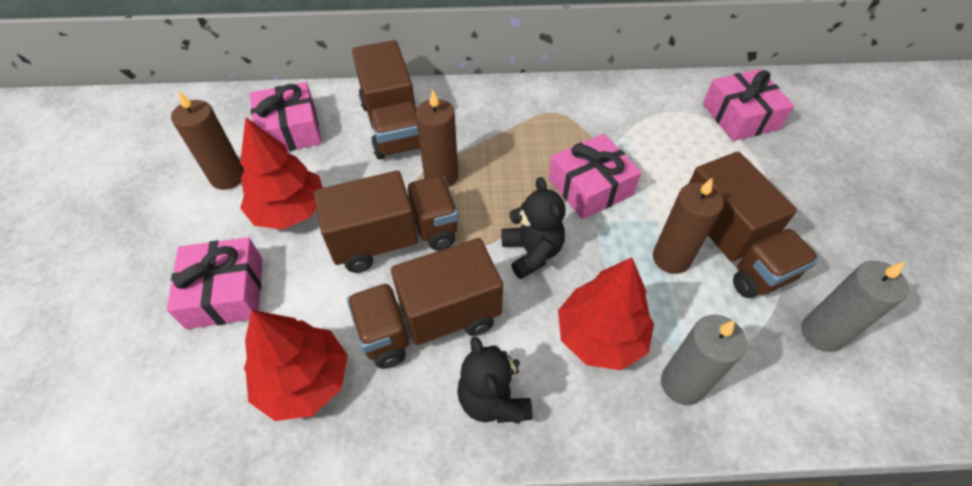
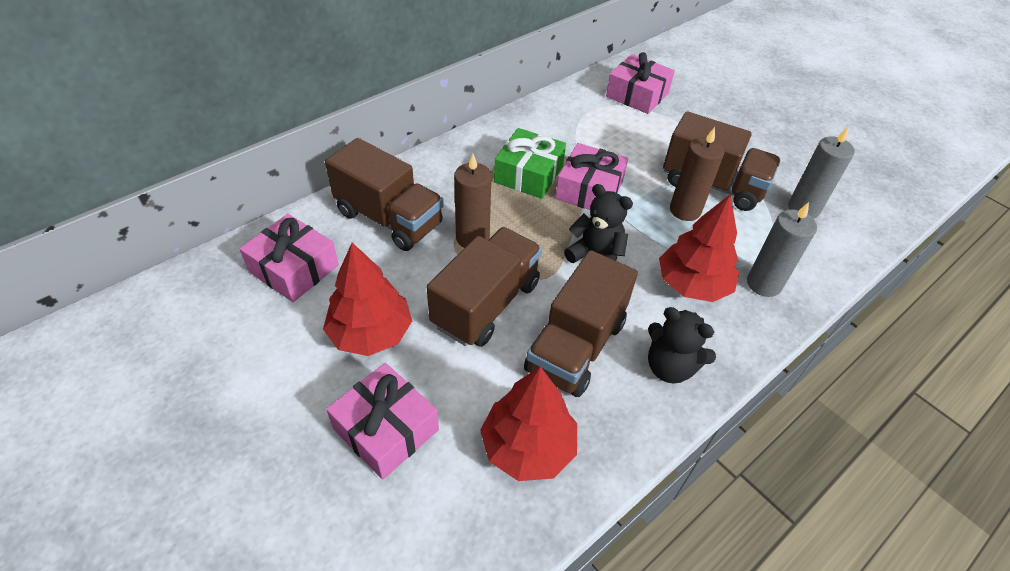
camera: 40 degrees left, 5 degrees down
brown candle [171,91,244,190] -> none
none -> green gift [494,128,566,199]

